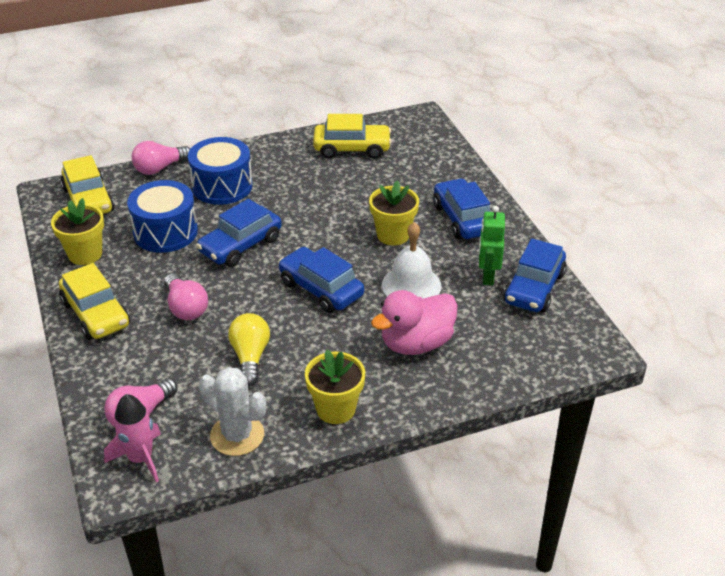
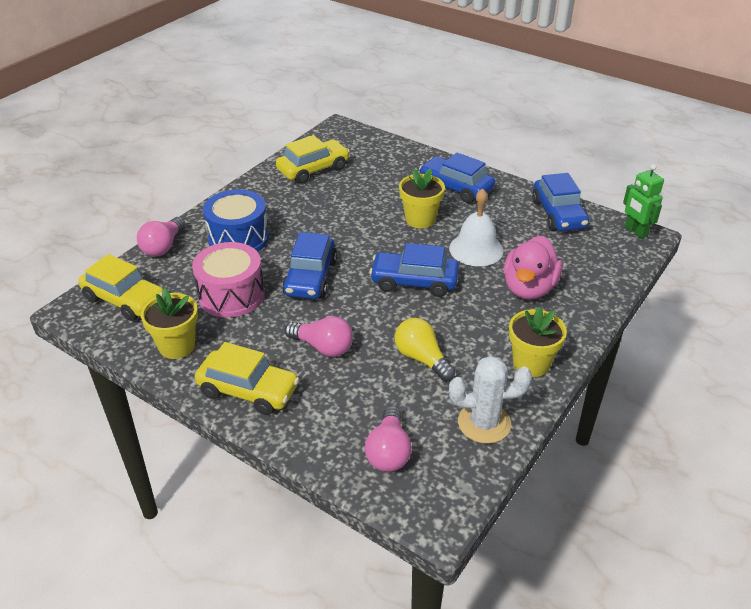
camera: 35 degrees left, 0 degrees up
pink rocket [104,394,161,483] -> none
blue drum [127,180,198,253] -> pink drum [192,242,265,318]
green robot [479,206,505,286] -> green robot moved to [623,164,664,239]

